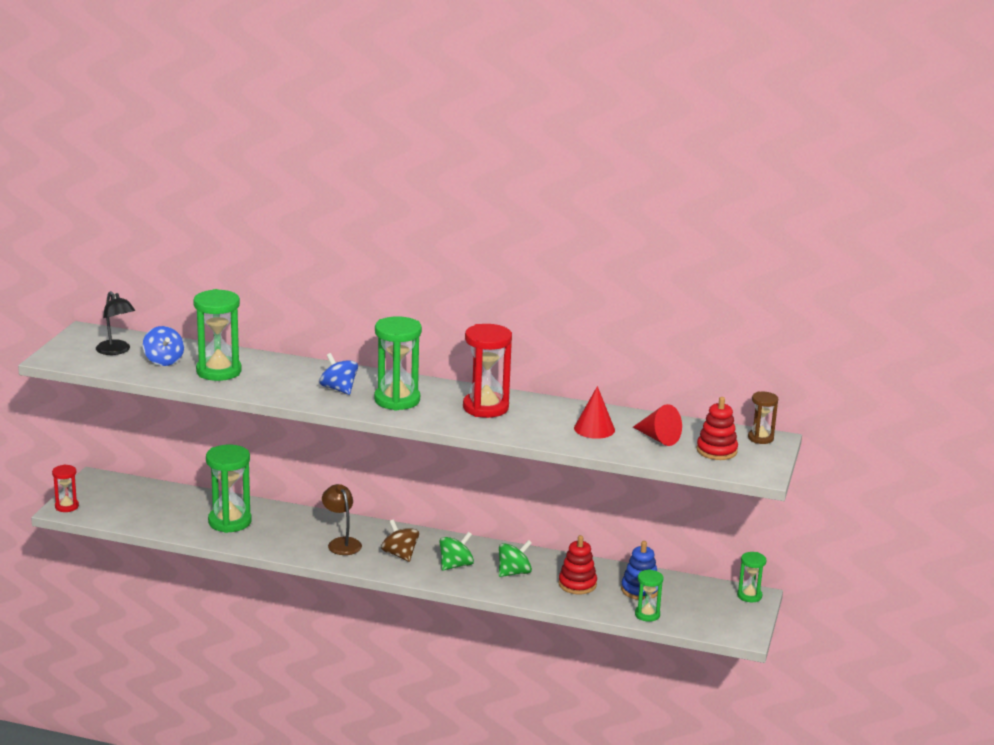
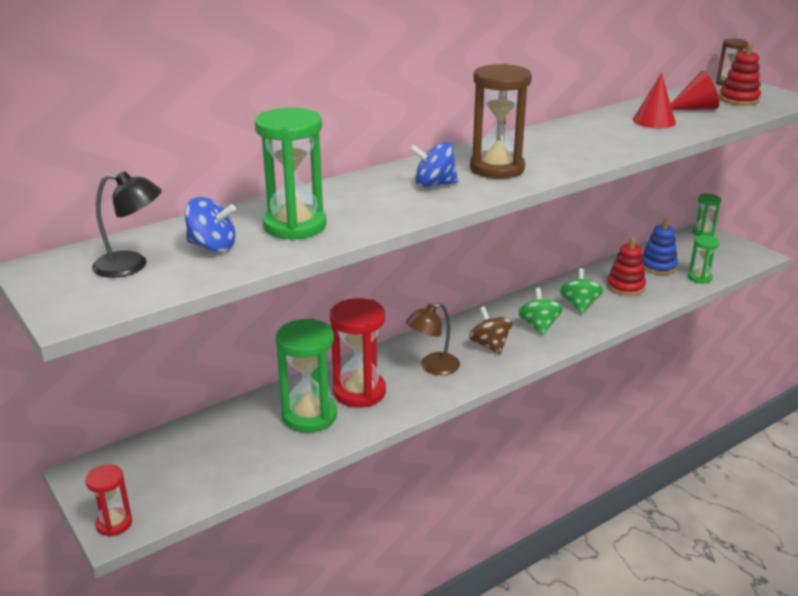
camera: 50 degrees left, 5 degrees up
brown lamp [322,484,362,555] -> brown lamp turned 45 degrees counterclockwise [406,303,460,375]
green hourglass [374,316,422,411] -> brown hourglass [470,64,532,179]
brown spinning top [381,519,419,562] -> brown spinning top turned 60 degrees clockwise [469,306,512,354]
red hourglass [463,324,512,418] -> red hourglass moved to [330,298,386,408]

